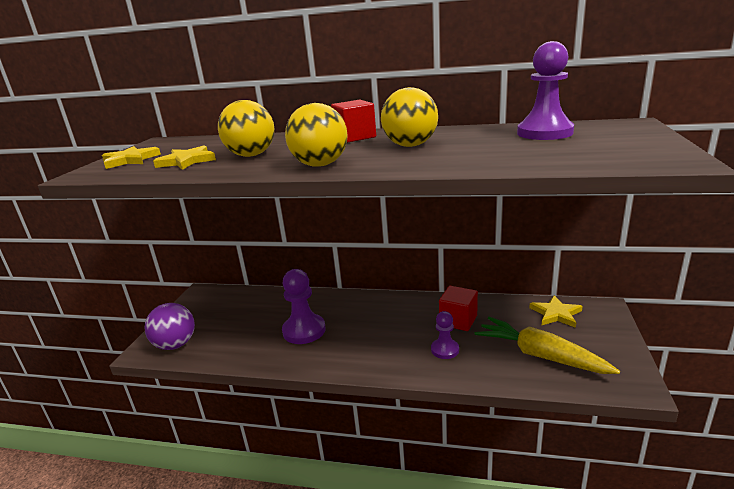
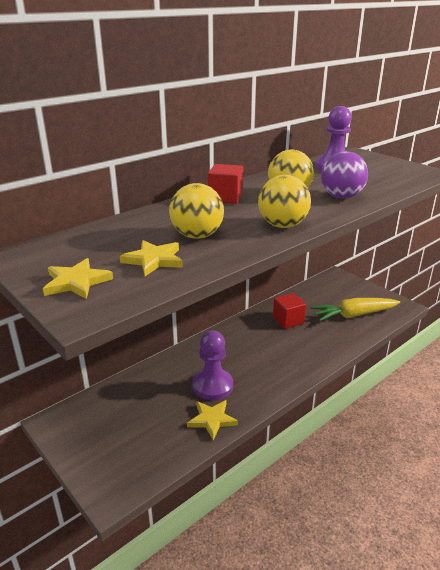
camera: 55 degrees left, 5 degrees up
purple ball [145,303,195,350] -> purple ball moved to [321,151,368,199]
purple pawn [431,311,459,359] -> none
yellow star [529,295,583,328] -> yellow star moved to [187,400,238,440]

